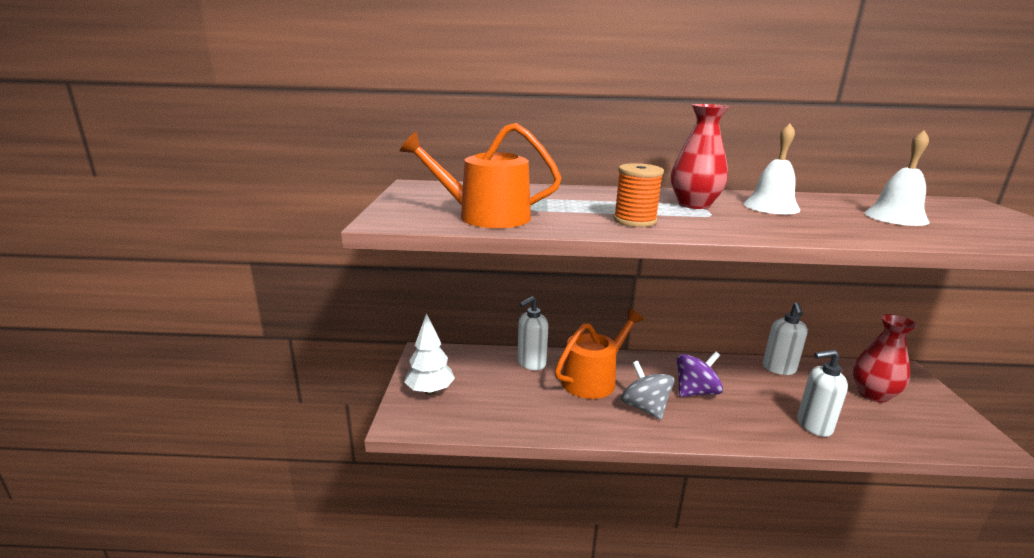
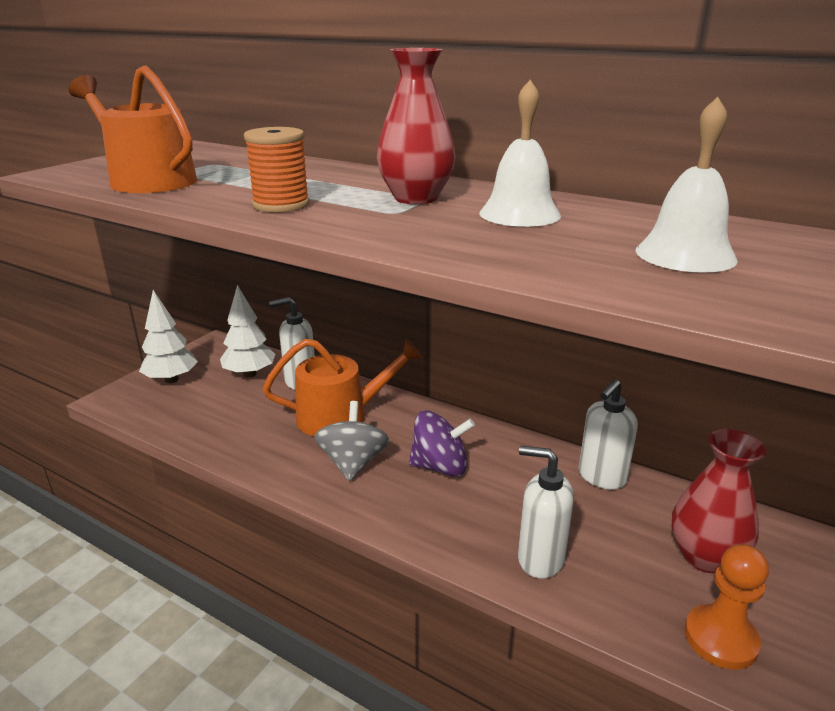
camera: 30 degrees right, 5 degrees up
none -> white tree [220,285,275,378]
none -> orange pawn [684,544,769,670]

